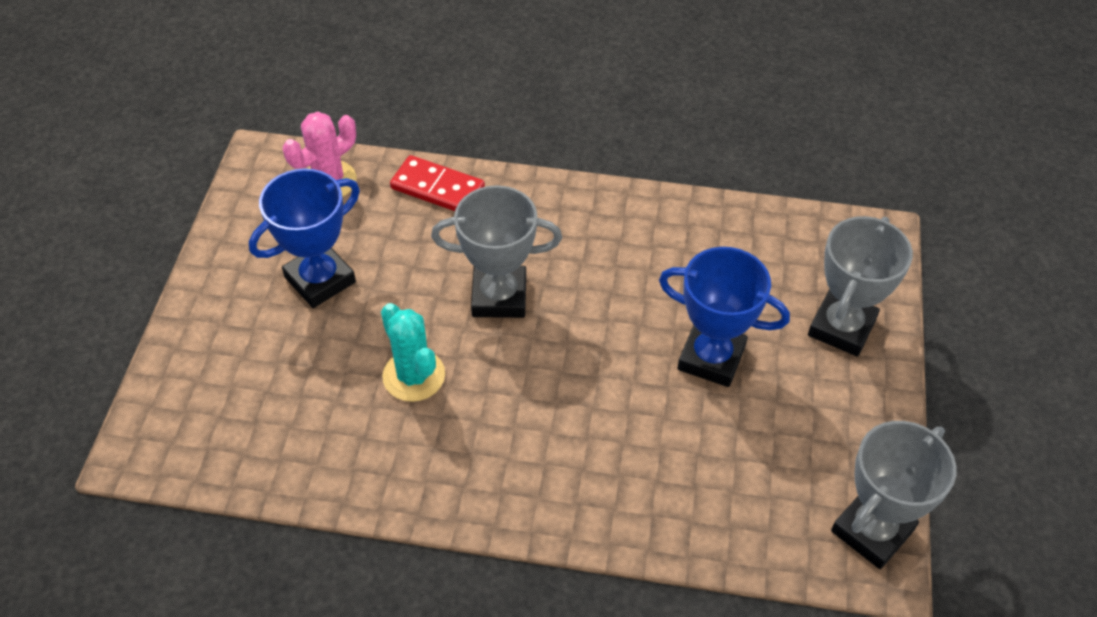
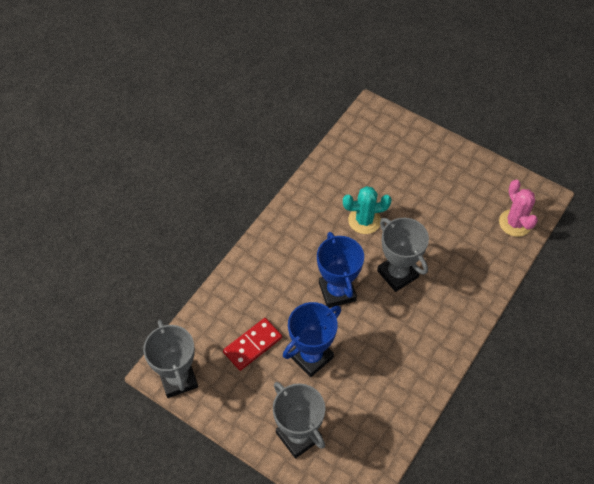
camera: 115 degrees right, 5 degrees up
blue trophy [249,169,360,308] -> blue trophy moved to [317,232,364,308]
red domino [390,155,485,211] -> red domino moved to [223,318,282,371]
grey trophy [431,185,562,318] -> grey trophy turned 60 degrees counterclockwise [377,218,429,292]

